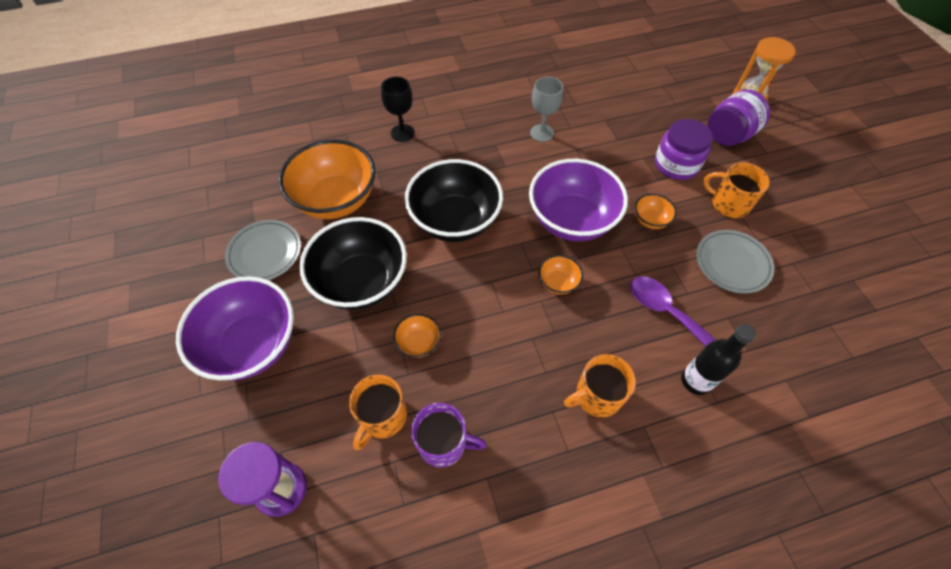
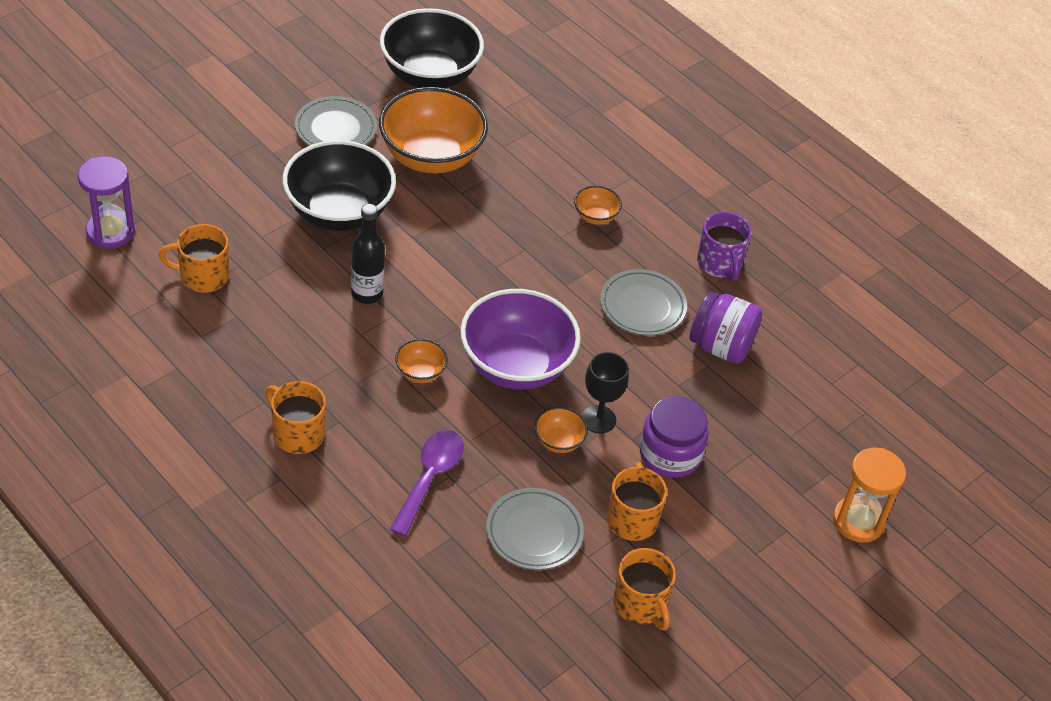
camera: 60 degrees right, 10 degrees down
purple bowl [176,277,294,381] -> none
black goblet [381,77,415,142] -> black goblet moved to [582,352,629,433]
orange bowl [393,314,441,358] -> orange bowl moved to [574,186,622,225]
black bowl [405,159,503,242] -> black bowl moved to [380,8,484,88]
purple mug [411,403,487,468] -> purple mug moved to [697,212,752,281]
grey goblet [530,77,563,142] -> grey plate [600,269,687,336]
black bottle [681,324,756,395] -> black bottle moved to [351,204,385,304]
purple jar [708,89,770,146] -> purple jar moved to [689,292,762,364]
none -> orange mug [613,548,676,631]

